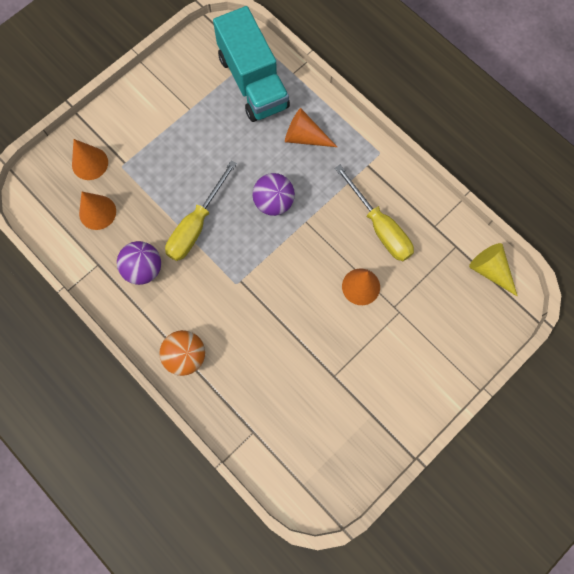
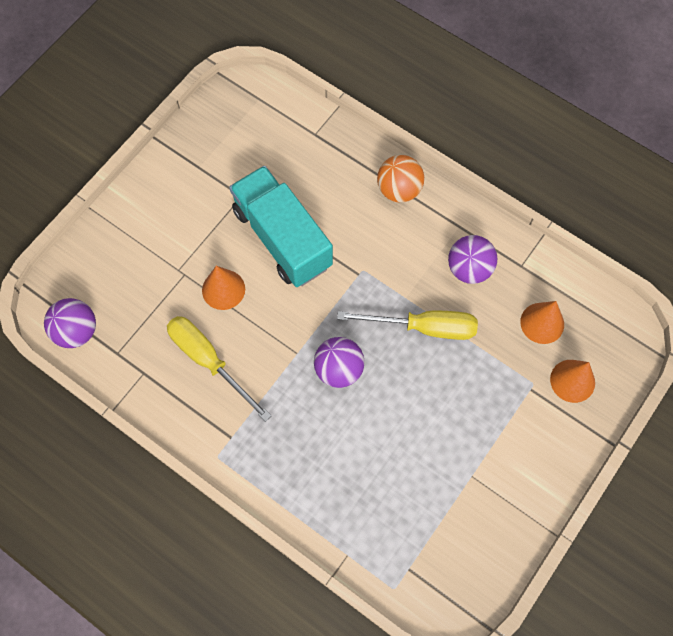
camera: 170 degrees right, 5 degrees down
yellow screwdriver [165,160,237,261] -> yellow screwdriver turned 75 degrees clockwise [337,311,478,340]
turquoise truck [213,6,290,122] -> turquoise truck moved to [229,166,333,287]
orange cone [285,108,337,147] -> none
yellow cone [469,243,518,297] -> purple ball [44,298,96,348]

